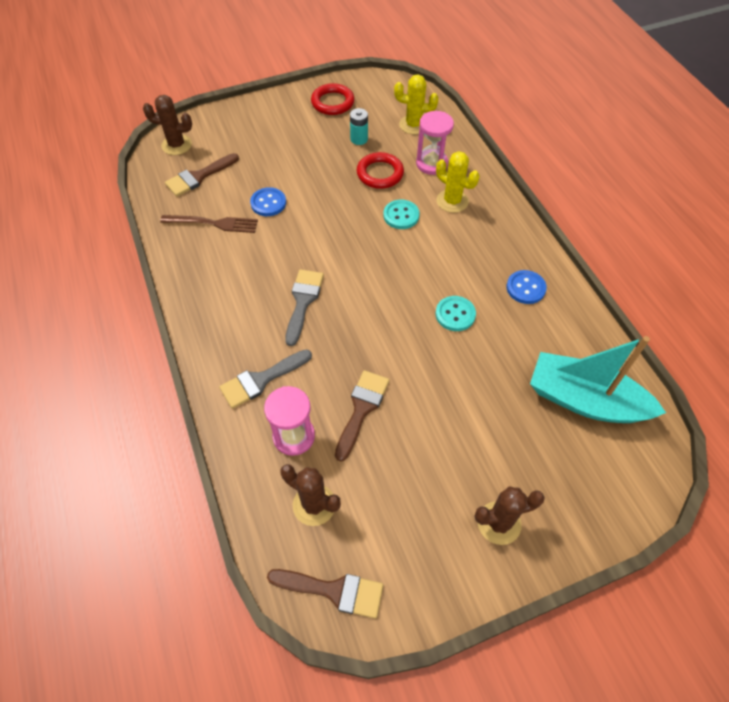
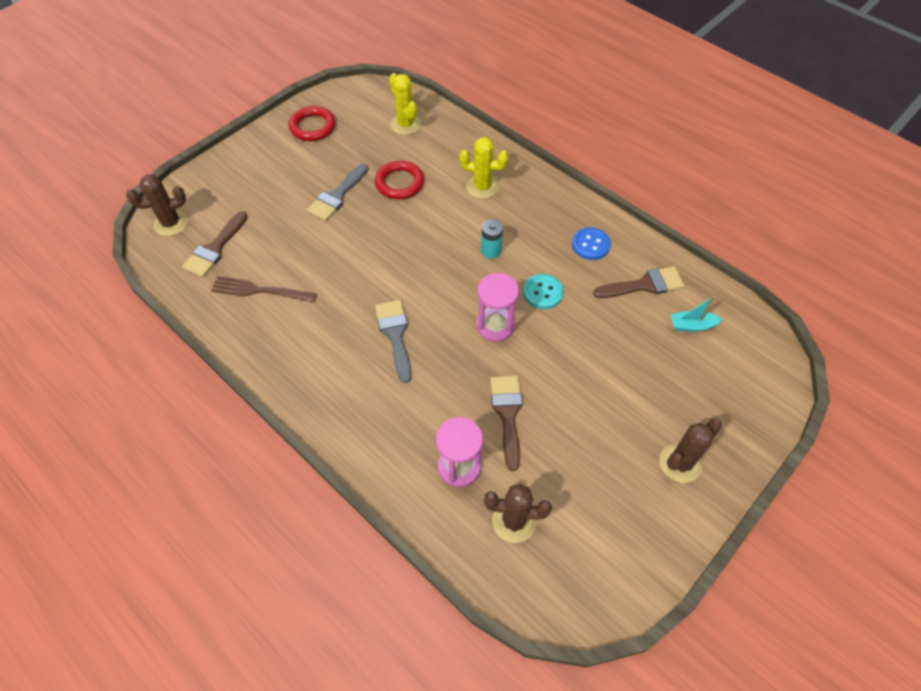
camera: 25 degrees left, 0 degrees up
brown fork [160,215,258,233] -> brown fork turned 150 degrees counterclockwise [211,276,317,303]
grey brush [219,349,312,409] -> grey brush moved to [307,163,369,221]
blue button [250,187,286,216] -> none
brown brush [267,569,383,618] -> brown brush moved to [593,266,685,298]
turquoise battery [350,108,368,145] -> turquoise battery moved to [481,219,503,258]
turquoise button [383,200,420,229] -> none
yellow cactus [394,74,439,135] -> yellow cactus turned 75 degrees clockwise [389,73,421,135]
pink hourglass [416,111,454,175] -> pink hourglass moved to [476,273,519,342]
turquoise boat [530,336,666,423] -> turquoise boat [671,296,723,332], size x0.42

